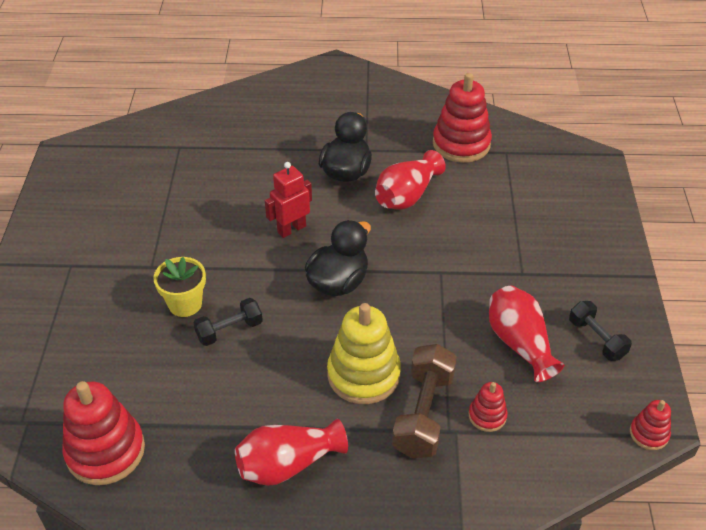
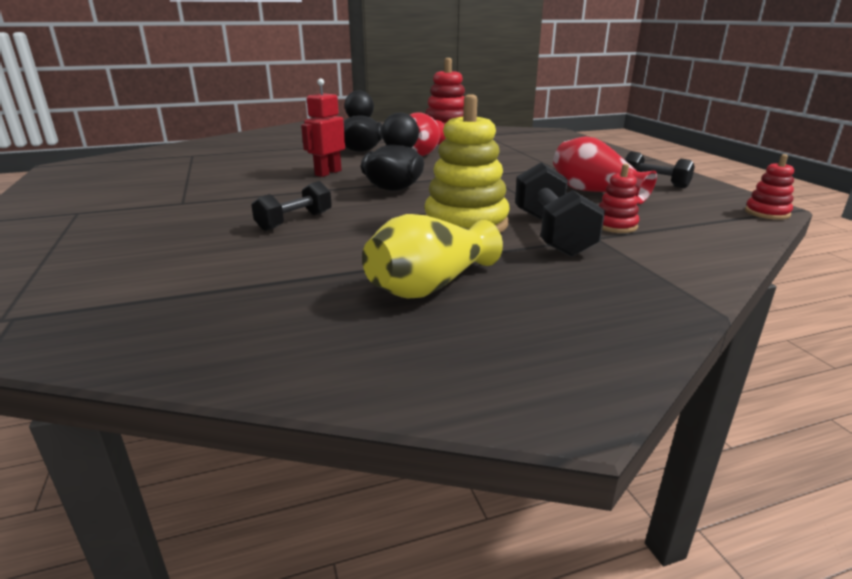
camera: 20 degrees left, 20 degrees down
red stacking toy [63,381,145,485] -> none
yellow flower pot [153,257,206,317] -> none
red vase [235,418,348,486] -> yellow vase [362,214,503,298]
brown dumbbell [392,344,457,458] -> black dumbbell [515,163,605,257]

